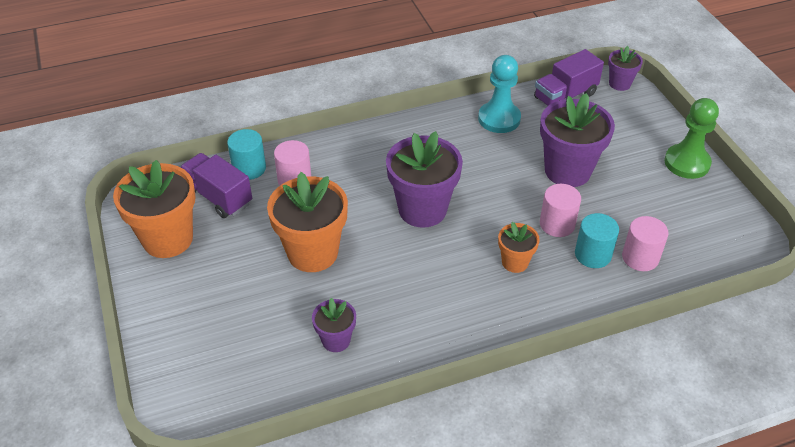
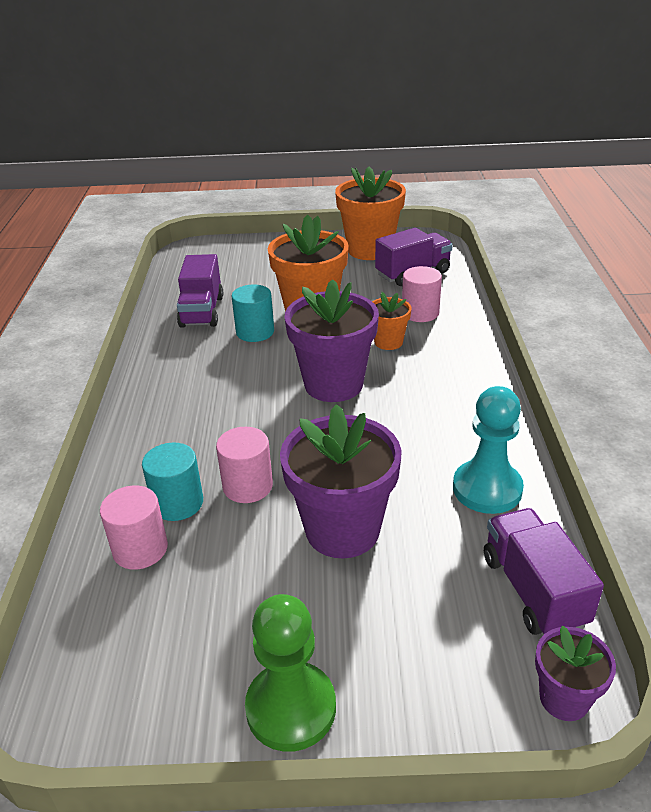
camera: 110 degrees right, 10 degrees down
turquoise cylinder [227,129,266,180] -> turquoise cylinder moved to [231,284,274,342]
purple flower pot [312,298,356,352] -> purple truck [177,254,223,328]
orange flower pot [498,222,540,273] -> orange flower pot moved to [372,292,411,350]

